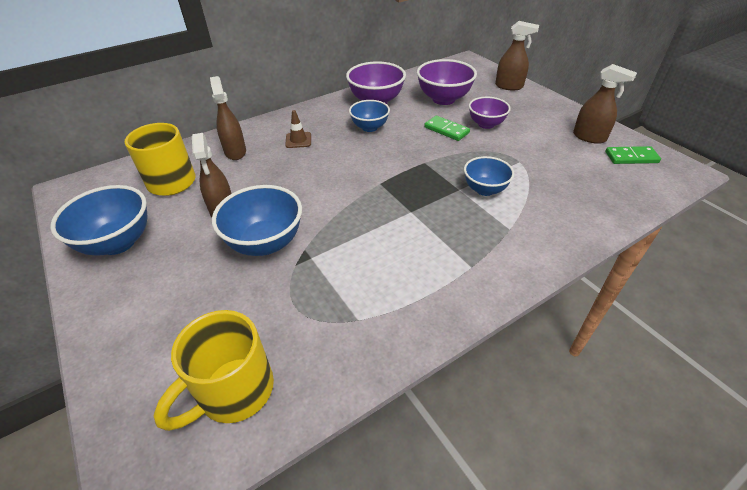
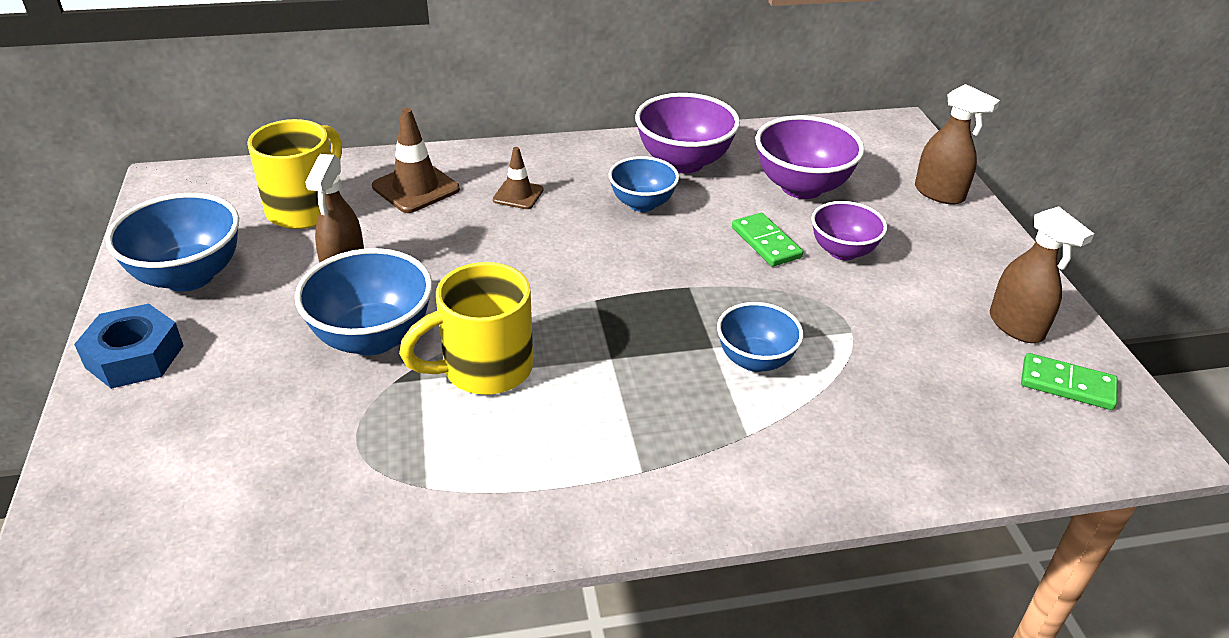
camera: 20 degrees right, 5 degrees down
yellow mug [154,310,274,431] -> yellow mug moved to [399,262,533,395]
brown spray bottle [210,76,246,160] -> brown traffic cone [372,108,460,213]
none -> blue nut [74,304,184,389]

